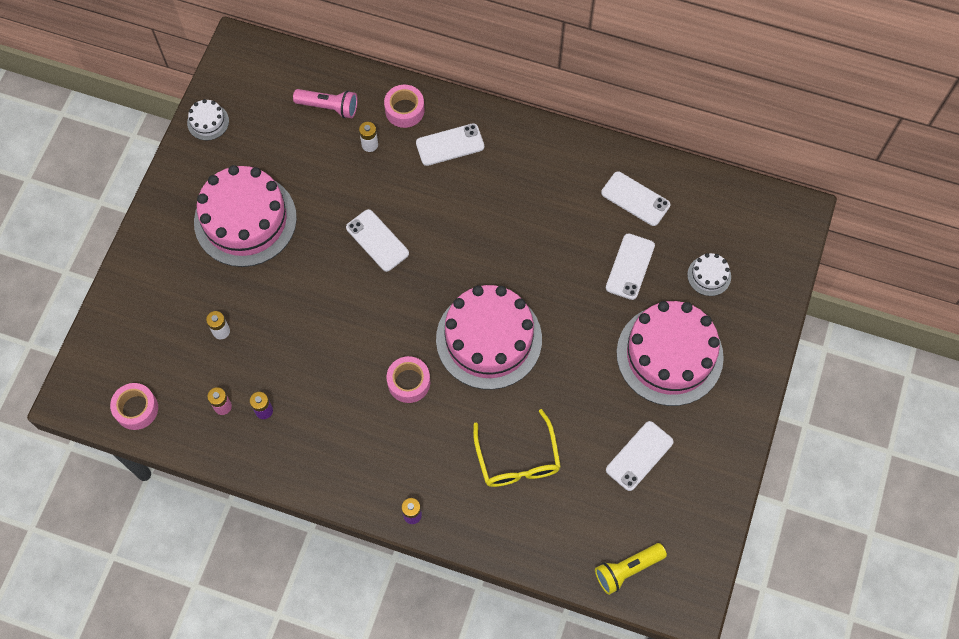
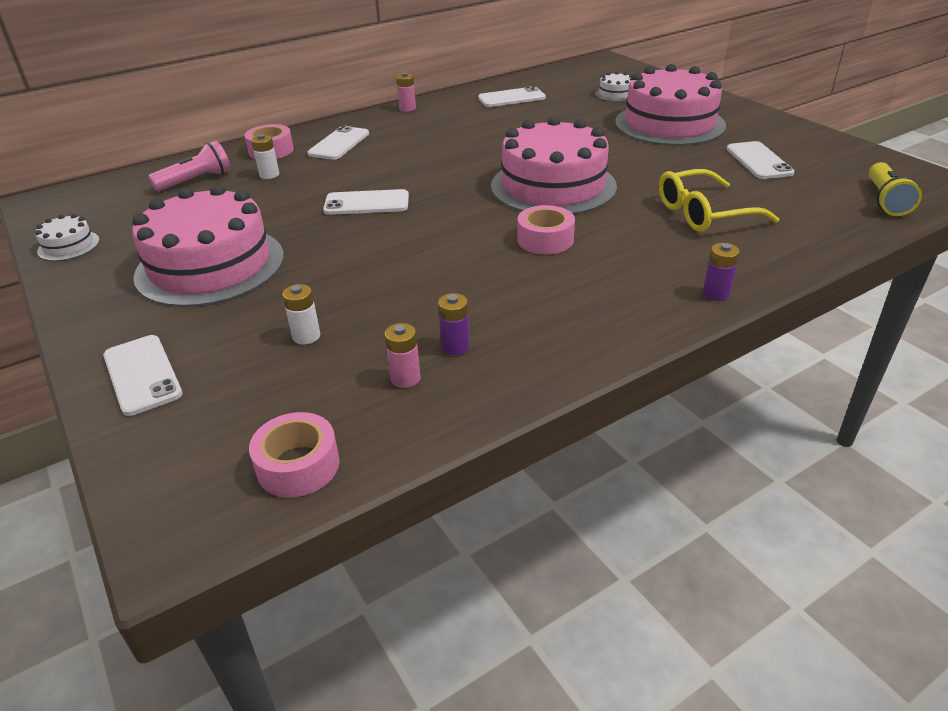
camera: 50 degrees left, 30 degrees down
yellow glasses [473,409,561,487] -> yellow glasses turned 135 degrees clockwise [659,169,779,232]
white phone [606,233,655,300] -> white phone moved to [103,335,183,416]
none -> pink battery [396,72,416,112]

